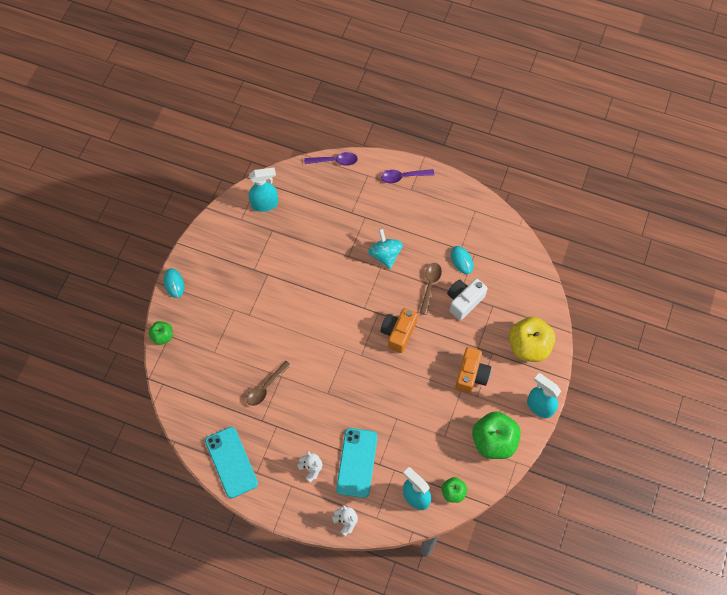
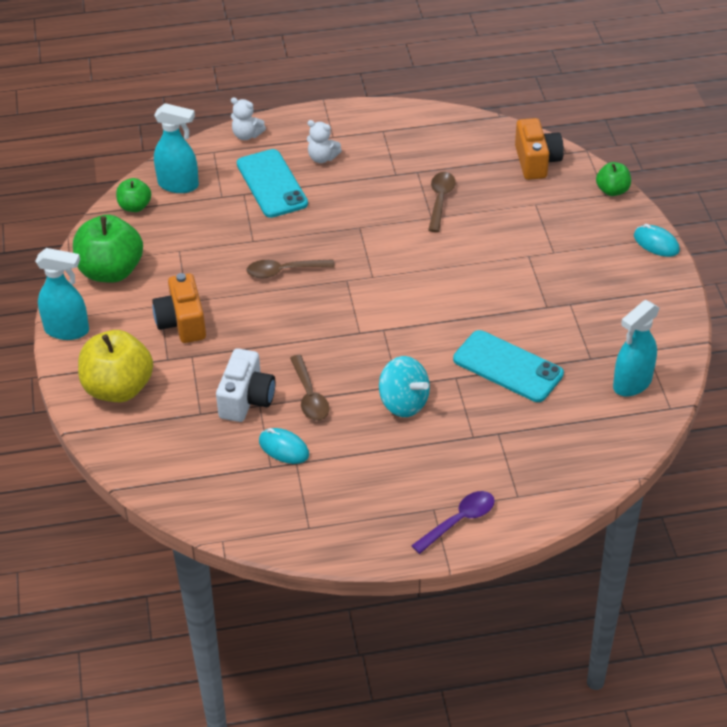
camera: 150 degrees right, 20 degrees down
turquoise phone [205,427,258,498] -> turquoise phone moved to [453,330,564,402]
purple spoon [304,152,358,166] -> none
orange camera [380,308,418,353] -> orange camera moved to [515,118,564,180]
none -> brown spoon [247,259,335,278]

